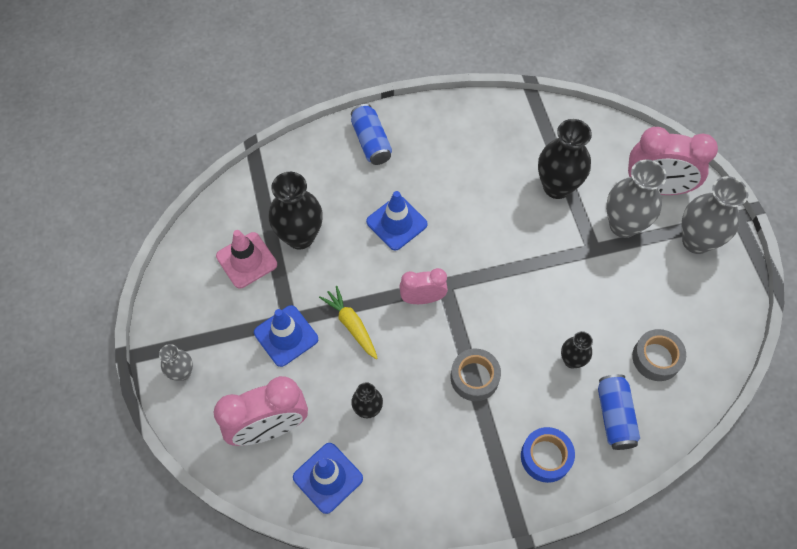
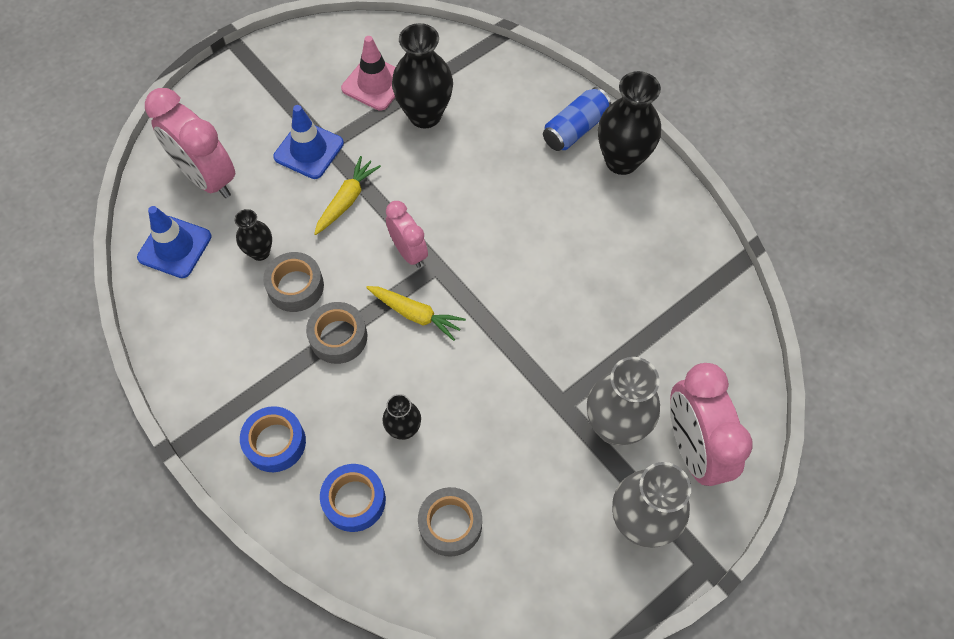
camera: 65 degrees right, 0 degrees up
grey vase [159,344,193,381] -> none
blue traffic cone [366,191,428,250] -> none
black vase [538,119,592,199] -> black vase moved to [598,71,661,175]
blue can [598,374,640,450] -> blue tape [320,464,386,532]
none -> grey tape [263,252,324,312]
none -> yellow carrot [366,286,466,341]

